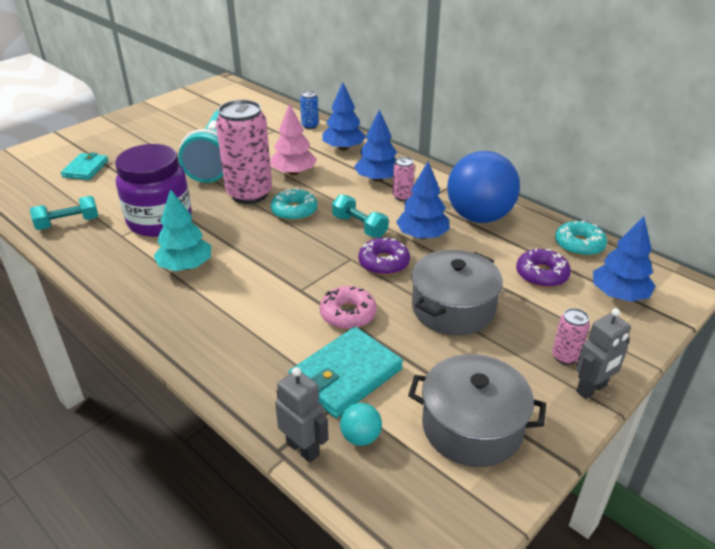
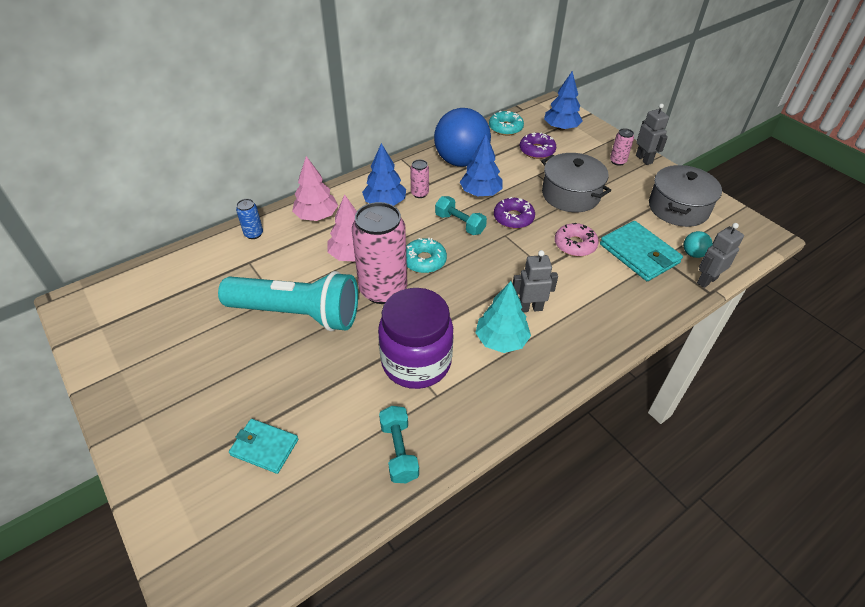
camera: 80 degrees left, 10 degrees up
blue tree [322,82,366,151] -> pink tree [292,156,338,221]
turquoise dumbbell [332,194,389,238] -> turquoise dumbbell turned 75 degrees clockwise [435,196,487,235]
none -> grey robot [513,250,558,312]

